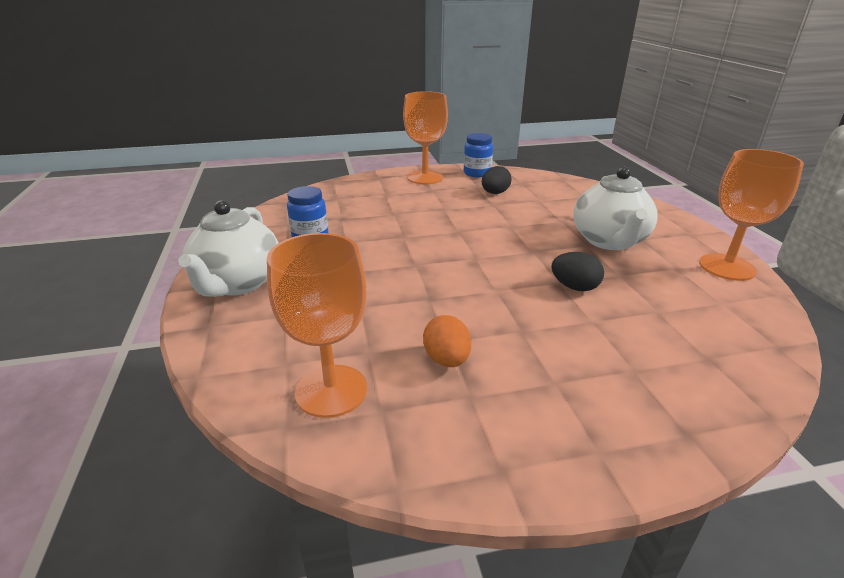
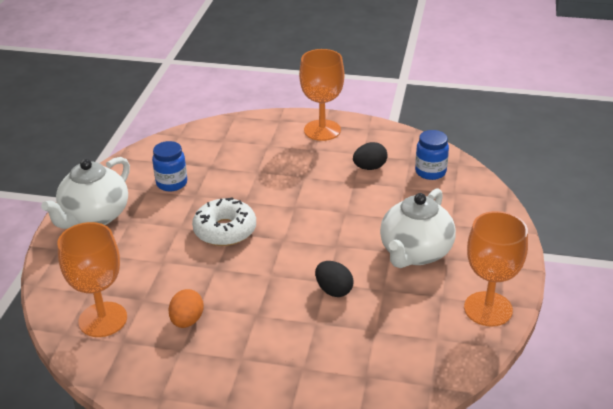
camera: 25 degrees right, 5 degrees up
blue jar [464,133,493,177] -> blue jar moved to [415,130,449,180]
none -> white donut [192,197,256,246]

